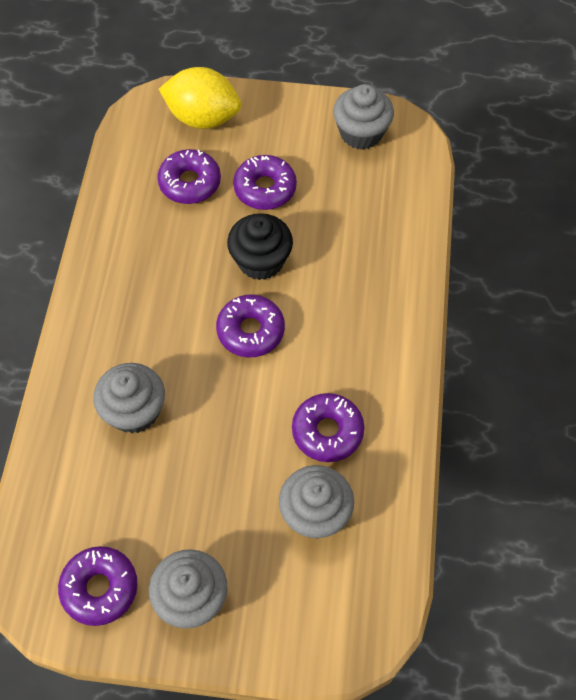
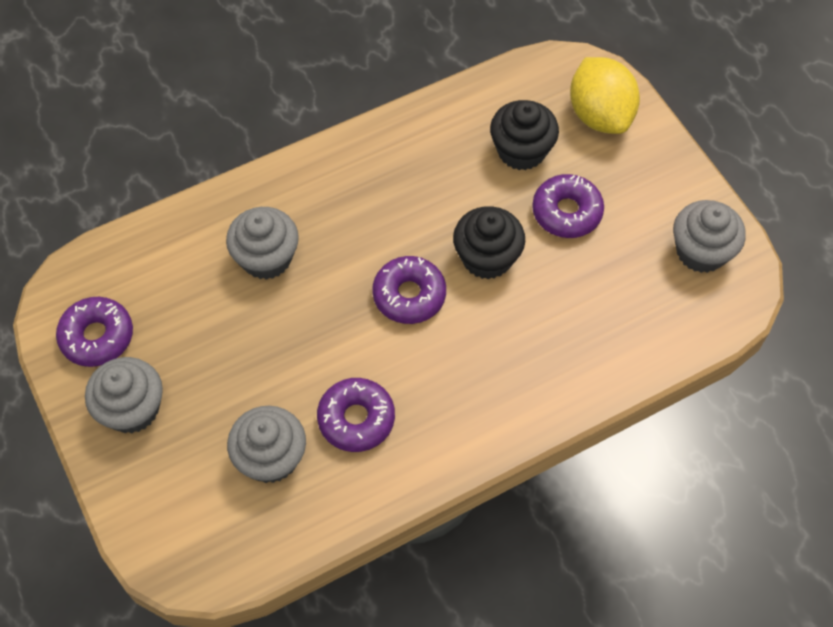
camera: 55 degrees right, 0 degrees up
purple donut [157,149,221,204] -> black cupcake [490,100,559,170]

